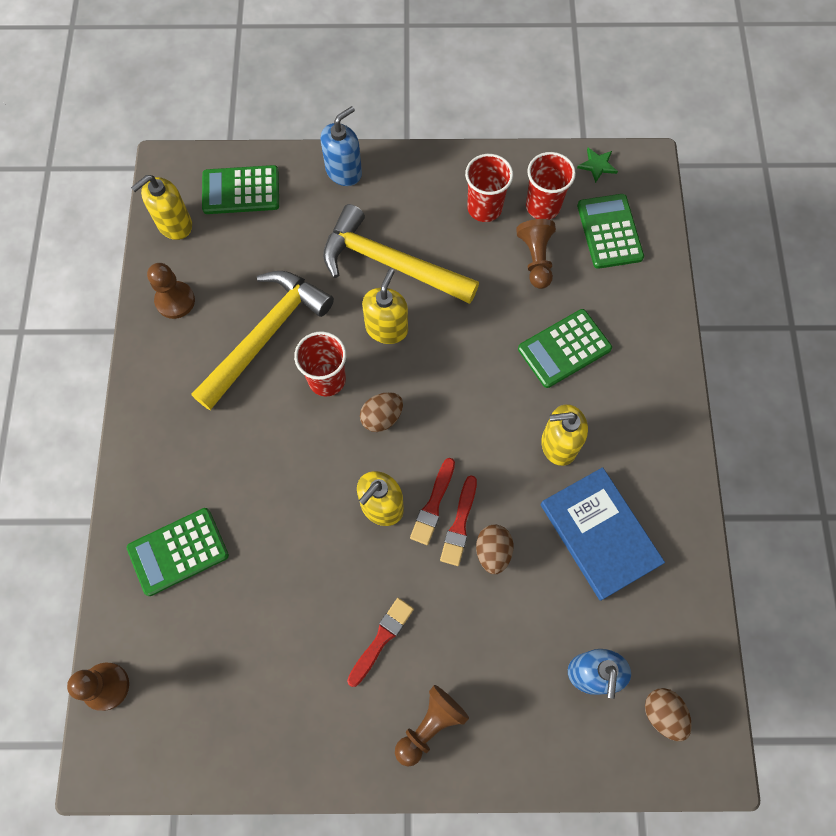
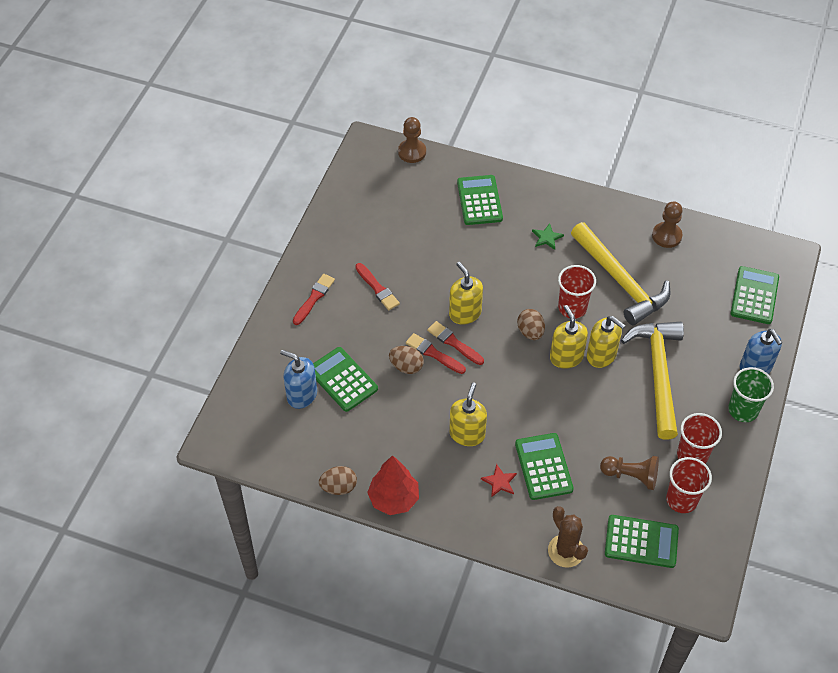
camera: 110 degrees right, 15 degrees down
yellow soap dispenser [131,175,192,240] -> yellow soap dispenser moved to [550,305,588,369]
yellow hammer [323,204,479,304] -> yellow hammer turned 45 degrees counterclockwise [621,322,684,440]
brown pawn [395,685,469,767] -> red brush [293,274,335,325]
blue book [541,467,665,601] -> none
green star [577,148,618,183] -> green star moved to [532,223,564,250]
brown egg [645,688,692,741] -> brown egg moved to [319,466,357,495]
none -> green calculator [313,347,378,412]
none -> red tree [367,455,419,515]
none -> red star [481,464,517,497]
none -> brown cactus [548,506,588,568]
none -> green cup [728,367,774,422]

